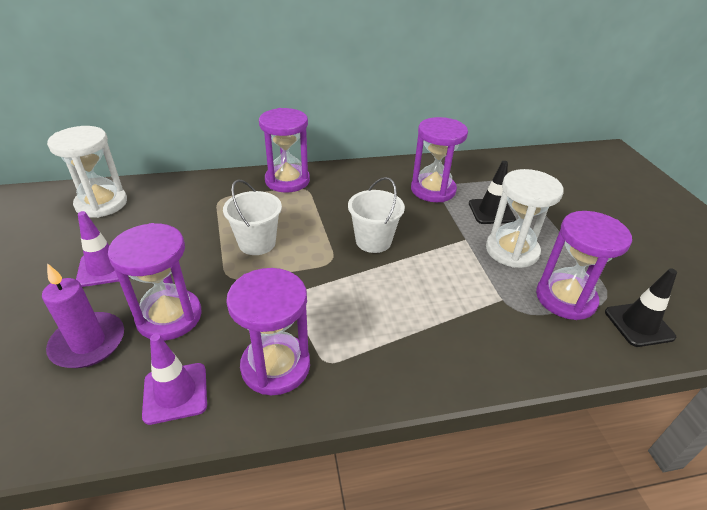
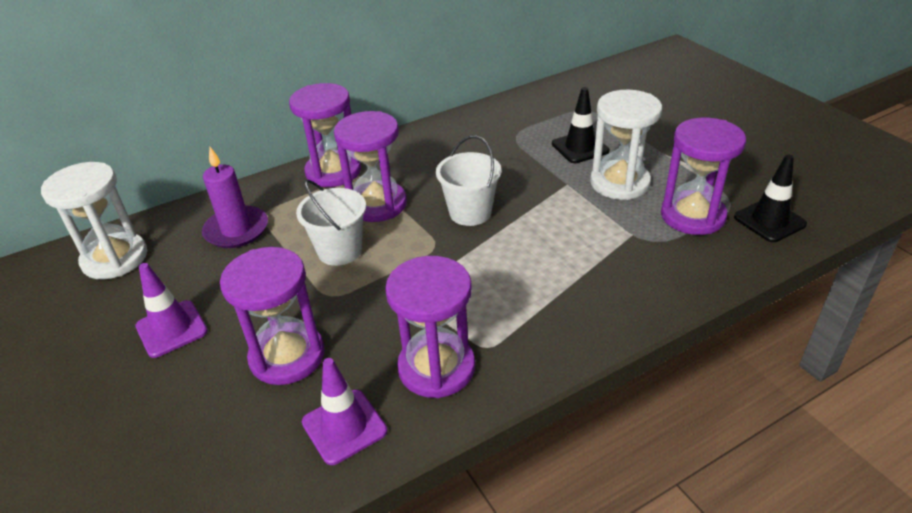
camera: 15 degrees left, 0 degrees up
purple candle [42,263,124,368] -> purple candle moved to [202,147,268,248]
purple hourglass [411,117,468,202] -> purple hourglass moved to [334,111,407,222]

